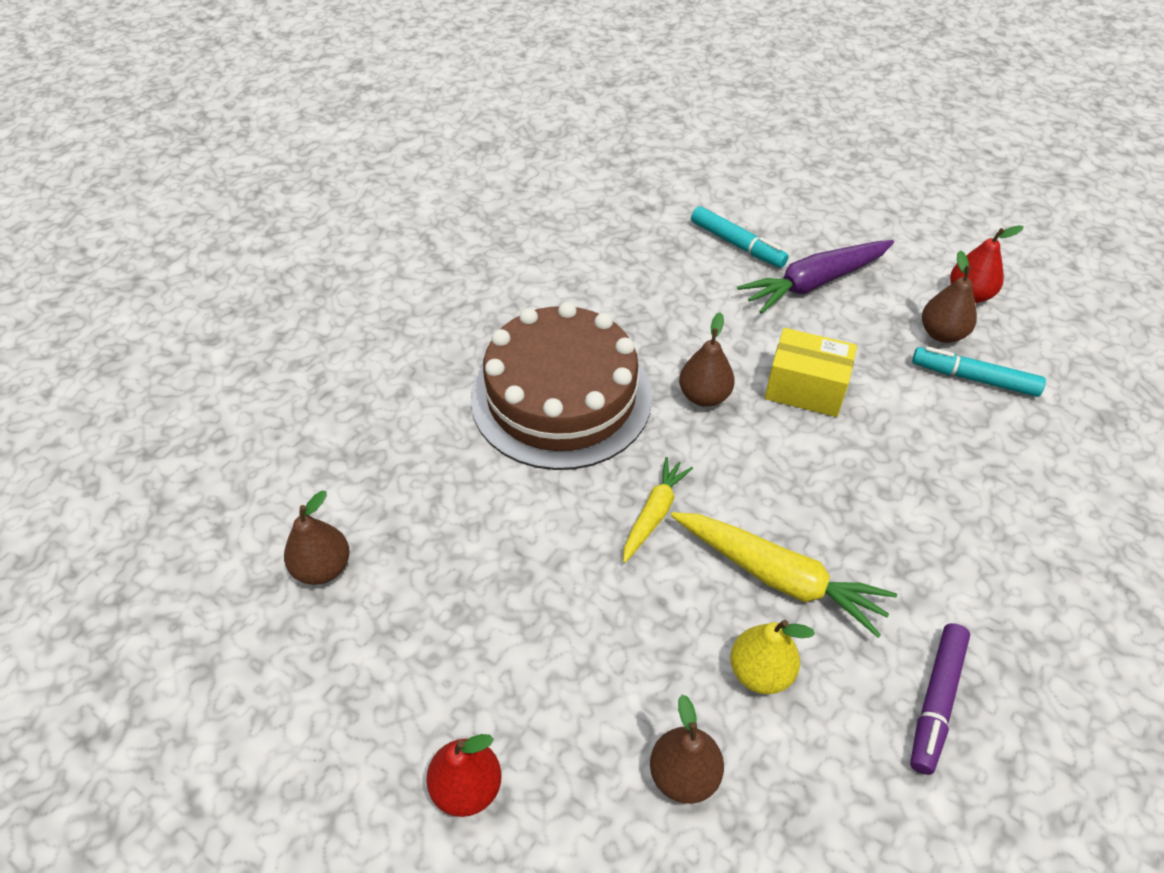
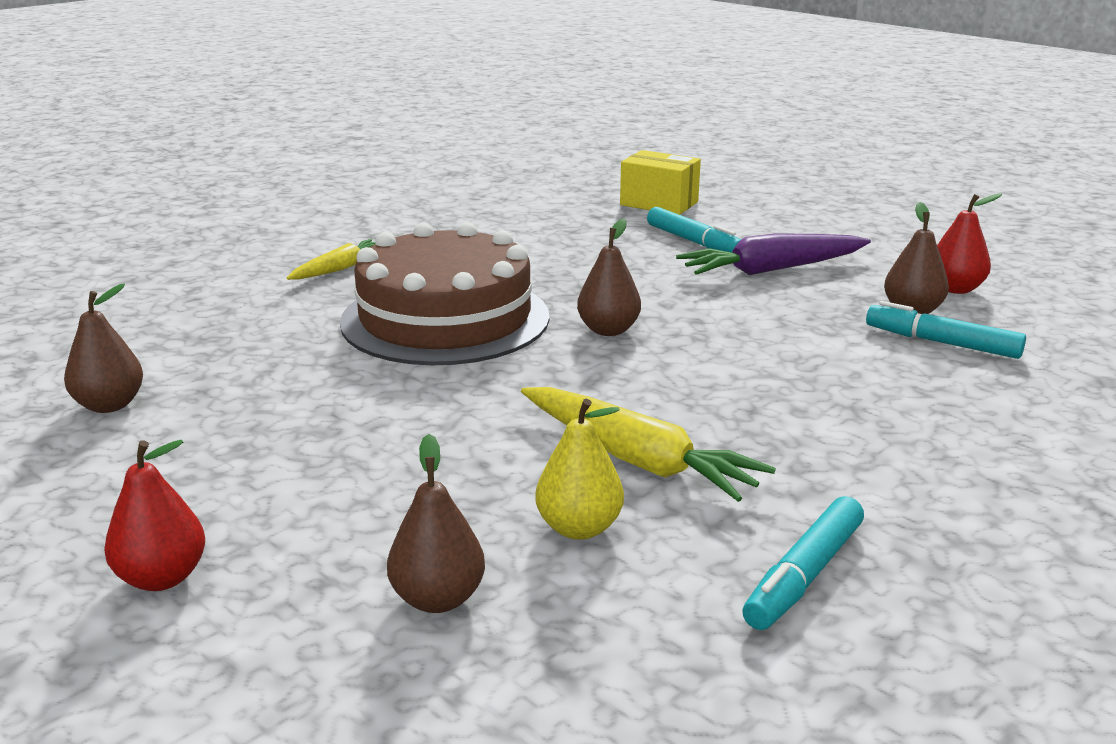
camera: 10 degrees right, 25 degrees down
yellow carrot [623,457,693,563] -> yellow carrot moved to [286,239,375,280]
yellow box [765,328,857,417] -> yellow box moved to [620,150,701,215]
purple marker [910,623,970,775] -> turquoise marker [742,496,864,630]

